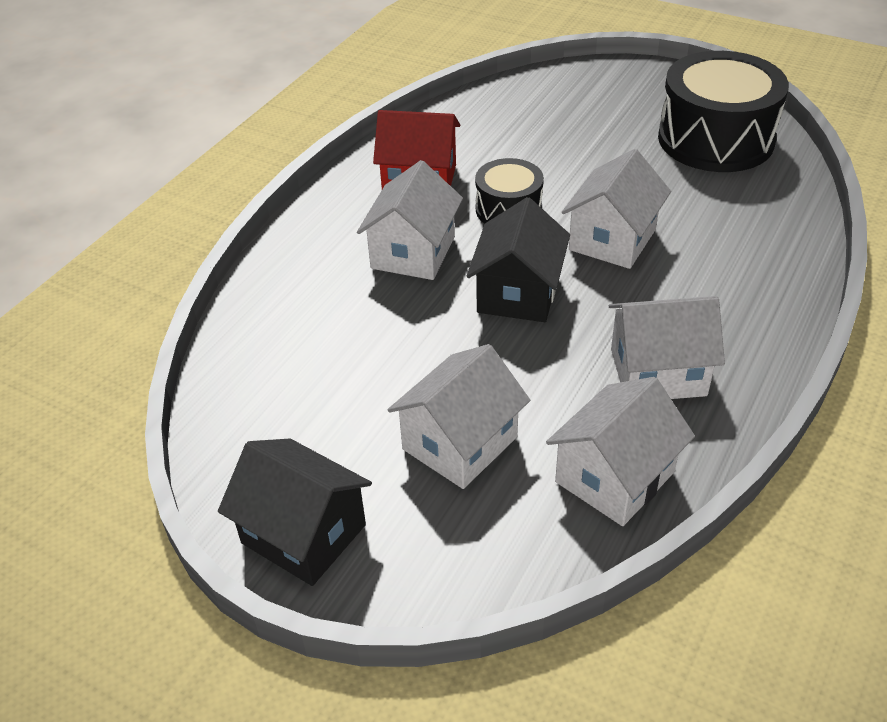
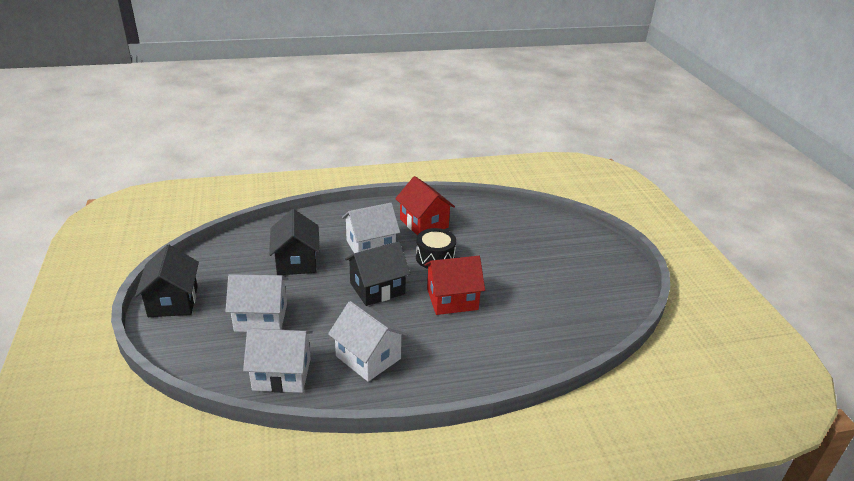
camera: 45 degrees right, 10 degrees down
white house [562,149,671,269] -> red house [424,256,485,315]
black drum [658,51,789,172] -> none
none -> black house [269,209,320,275]

